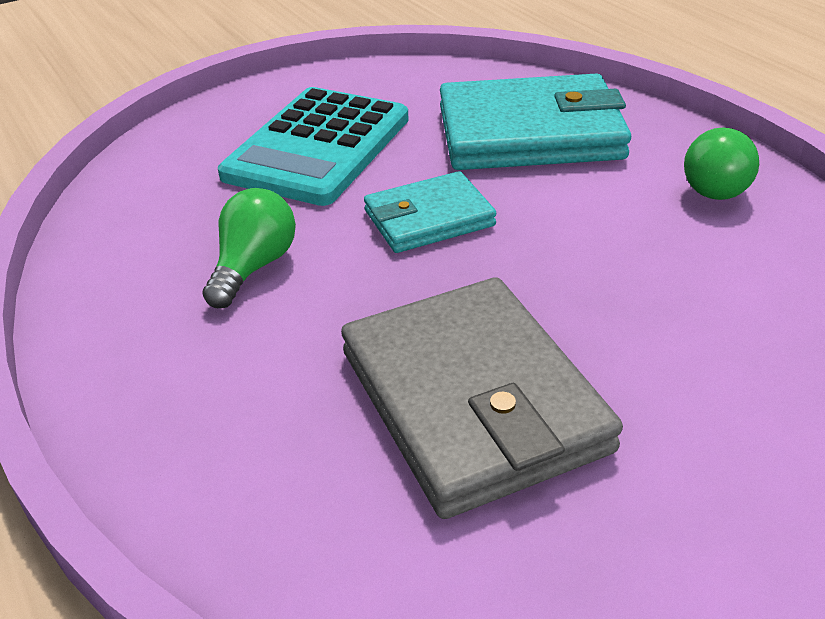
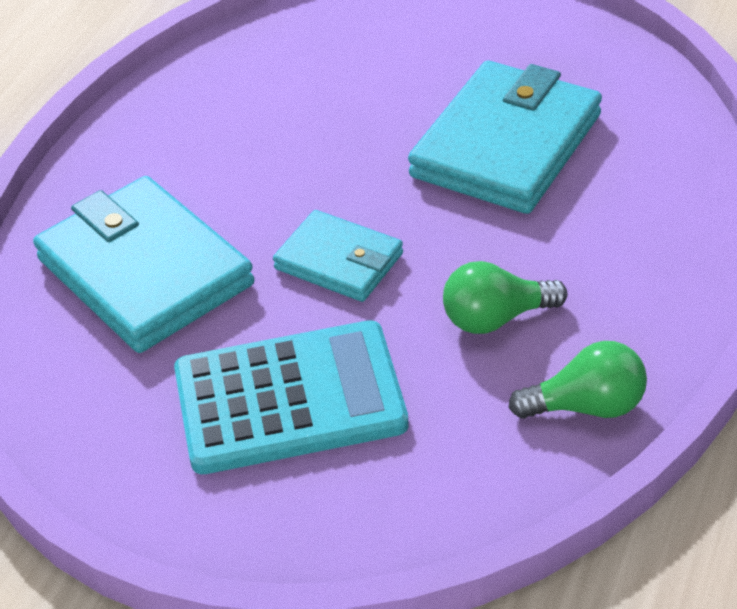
camera: 125 degrees left, 5 degrees up
grey wallet [341,277,623,519] -> turquoise wallet [408,61,602,214]
green light bulb [684,128,759,200] -> green light bulb moved to [508,341,647,419]

